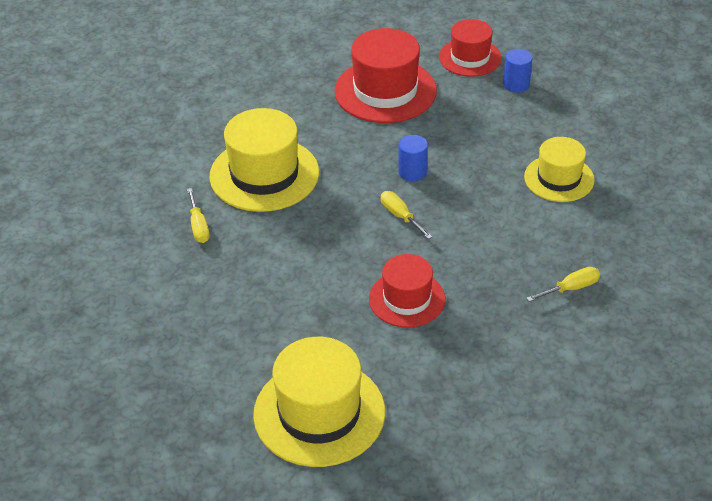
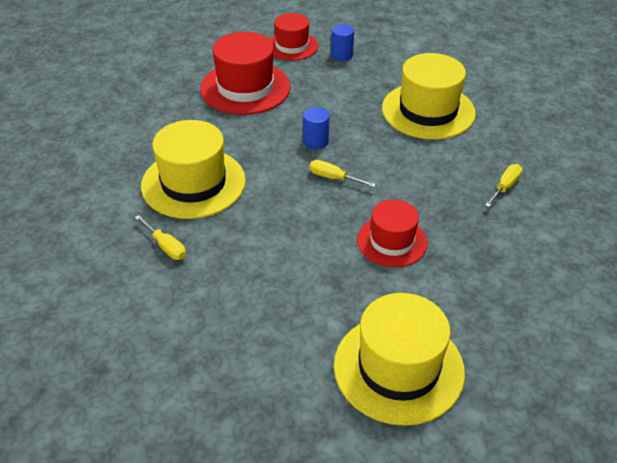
camera: 30 degrees left, 0 degrees up
yellow hat [524,137,595,202] -> yellow hat [382,53,476,140], size x1.59

